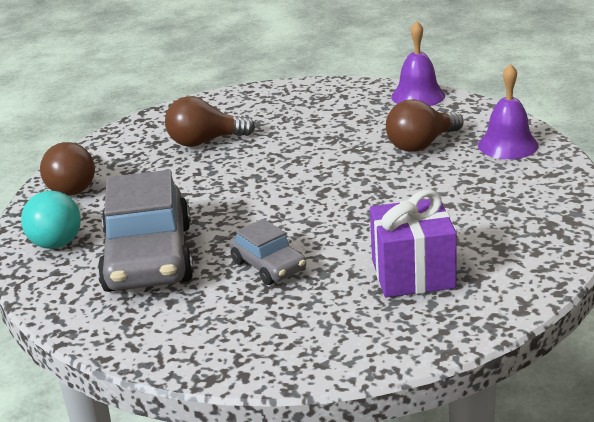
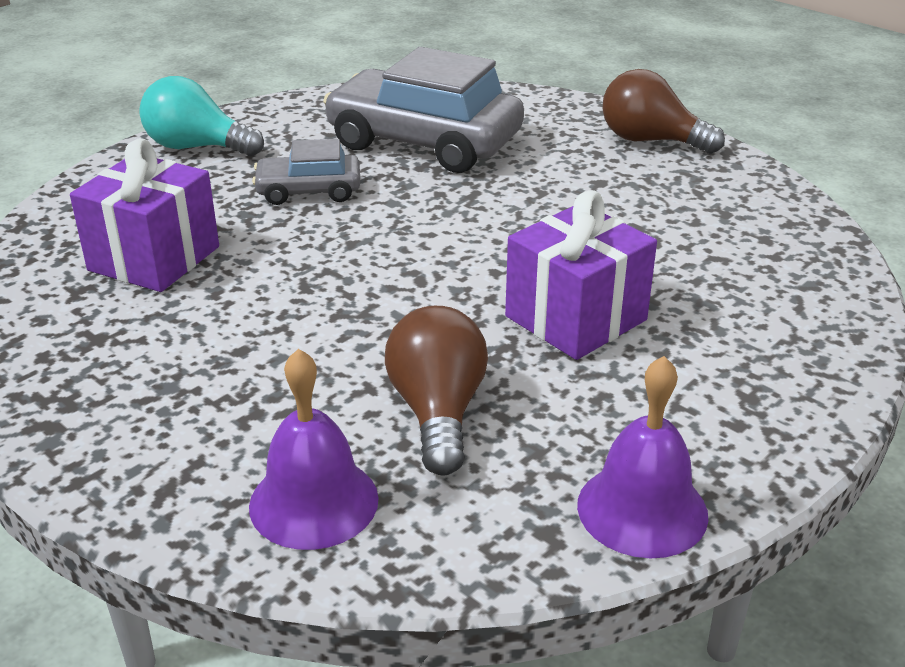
camera: 120 degrees right, 5 degrees up
turquoise light bulb [21,191,81,249] -> turquoise light bulb moved to [139,76,264,156]
brown light bulb [165,96,255,147] -> none
none -> purple gift [505,190,657,360]

